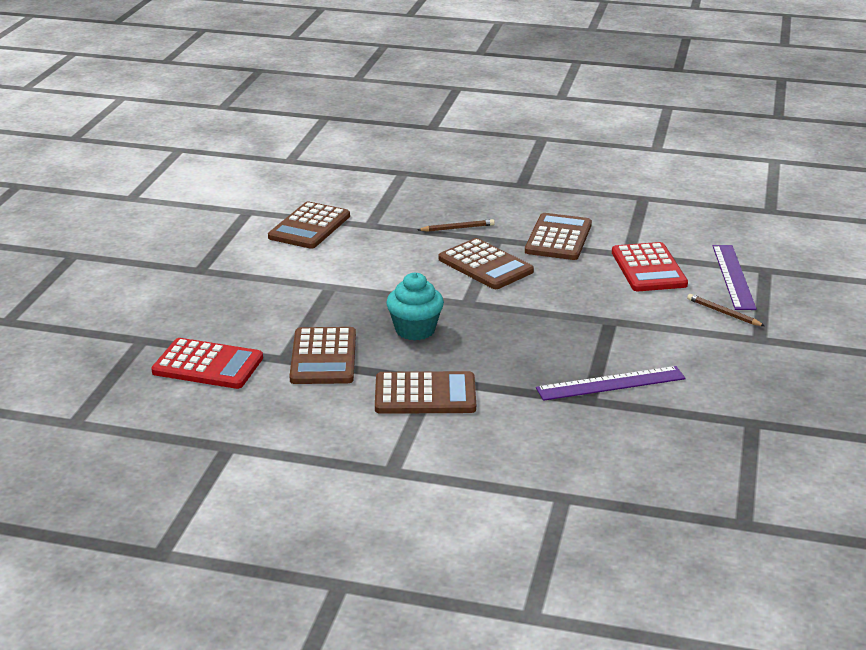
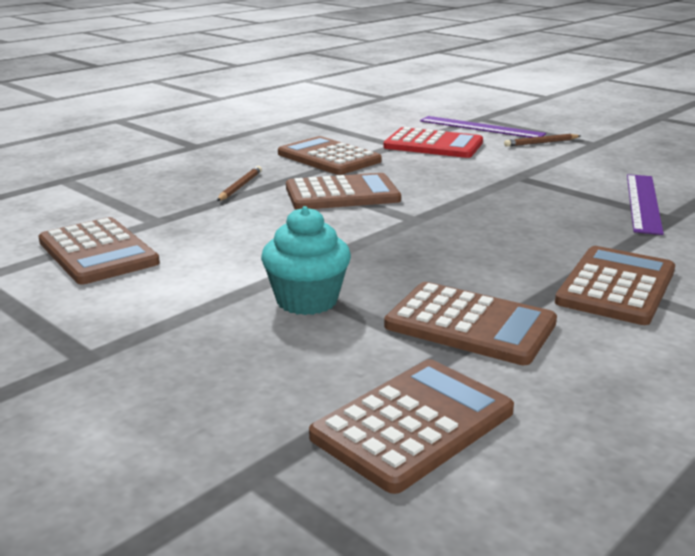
camera: 60 degrees left, 5 degrees down
red calculator [151,338,263,389] -> brown calculator [309,359,514,494]
turquoise cupcake [386,272,444,341] -> turquoise cupcake moved to [261,206,351,315]

